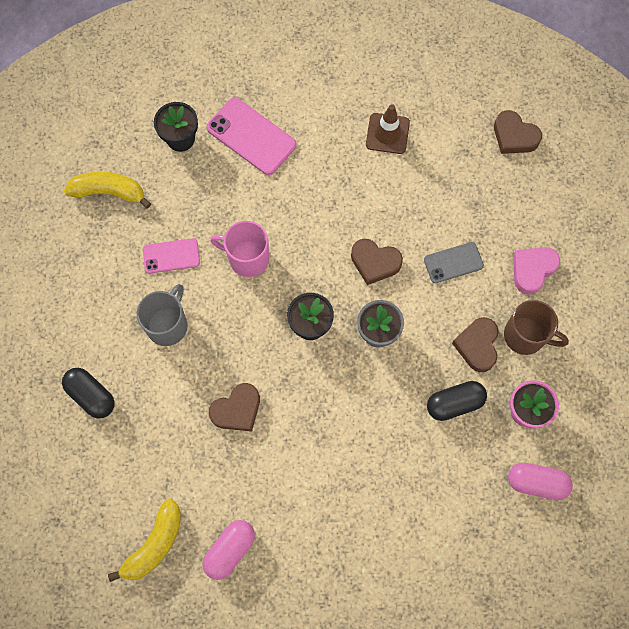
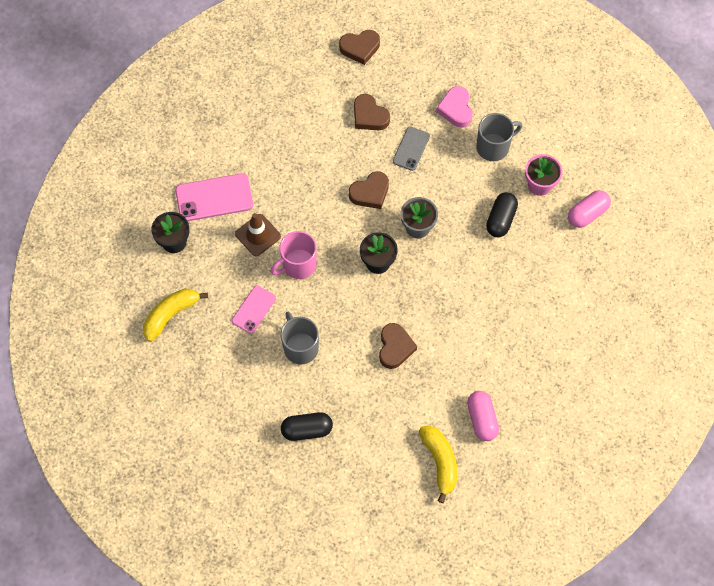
camera: 50 degrees left, 5 degrees down
brown traffic cone [366,104,410,154] -> brown traffic cone moved to [235,213,281,256]
brown heart [452,317,499,372] -> brown heart moved to [354,94,390,130]
brown mug [504,300,569,355] -> grey mug [476,113,522,161]

